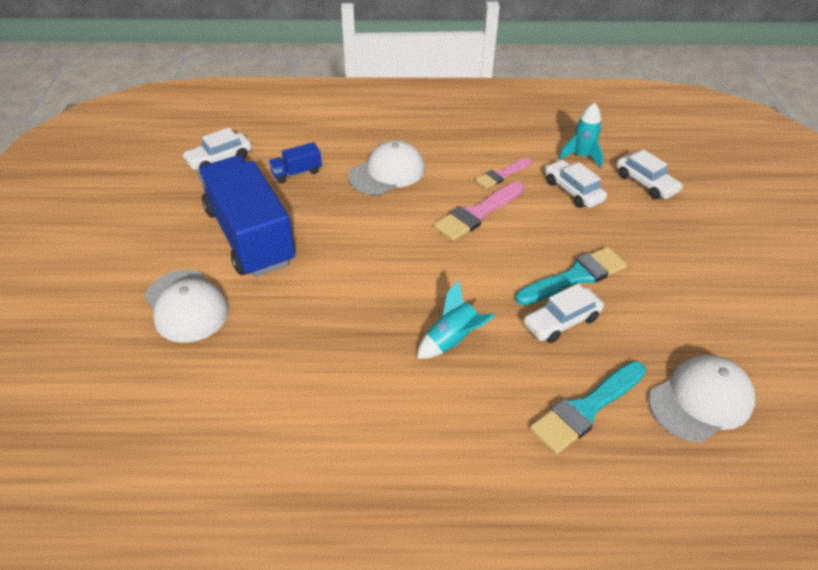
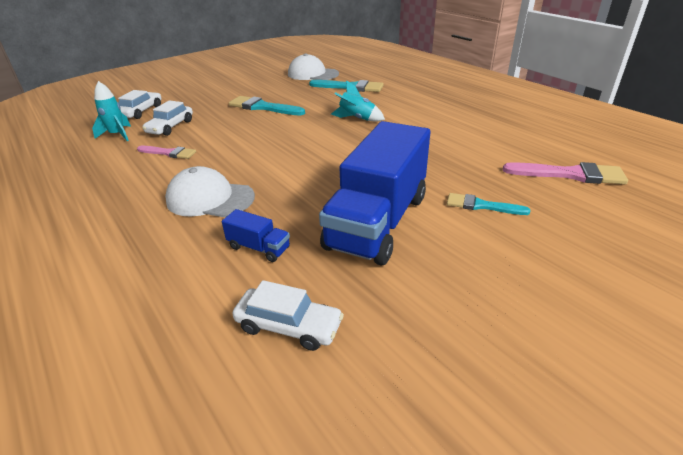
camera: 125 degrees left, 10 degrees down
white cap [145,270,229,343] -> turquoise brush [447,193,530,215]
pink brush [434,182,524,241] -> pink brush moved to [503,162,628,184]
white car [523,284,604,343] -> none

